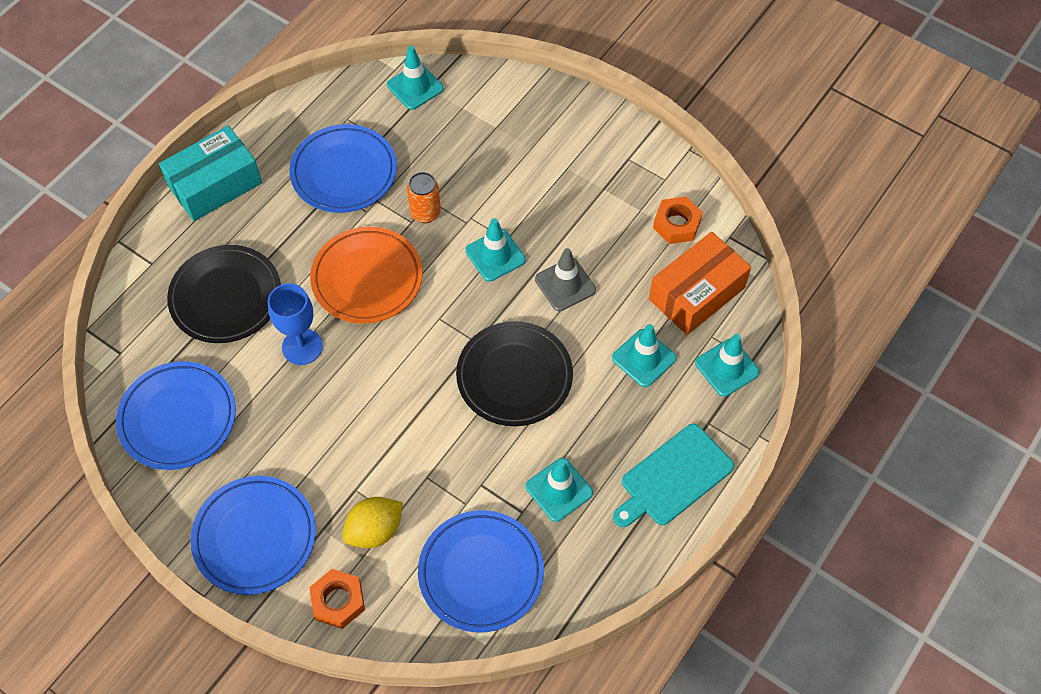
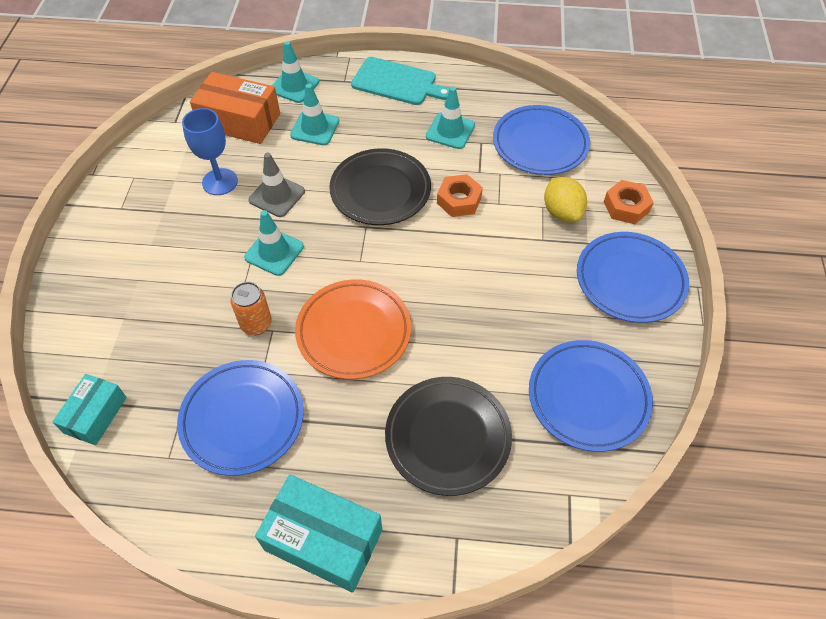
camera: 120 degrees left, 5 degrees down
blue goblet [268,283,323,365] -> blue goblet moved to [182,108,238,195]
yellow lemon [342,497,403,548] -> yellow lemon turned 45 degrees clockwise [544,177,587,222]
turquoise traffic cone [387,46,444,110] -> turquoise box [52,374,127,445]
orange nut [653,196,703,244] -> orange nut moved to [437,174,483,217]

